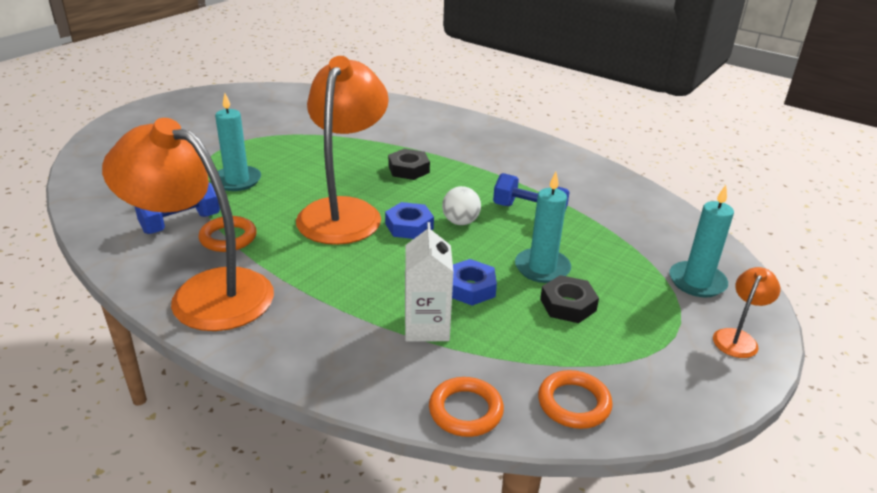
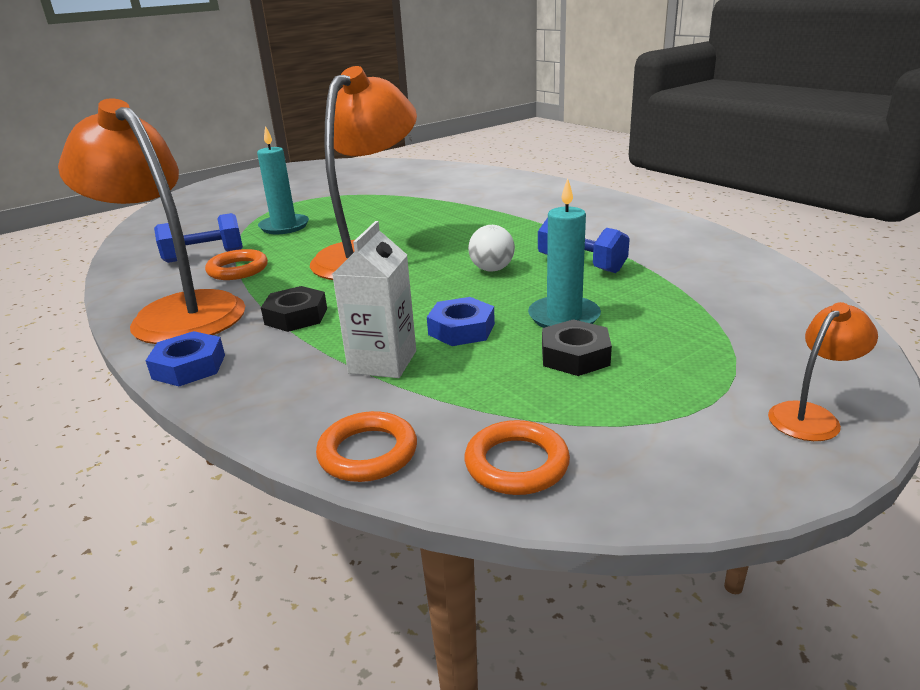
camera: 20 degrees right, 5 degrees down
blue nut [385,202,434,239] -> blue nut moved to [146,331,225,386]
black nut [388,149,430,180] -> black nut moved to [261,286,327,332]
turquoise candle [669,185,734,297] -> none

